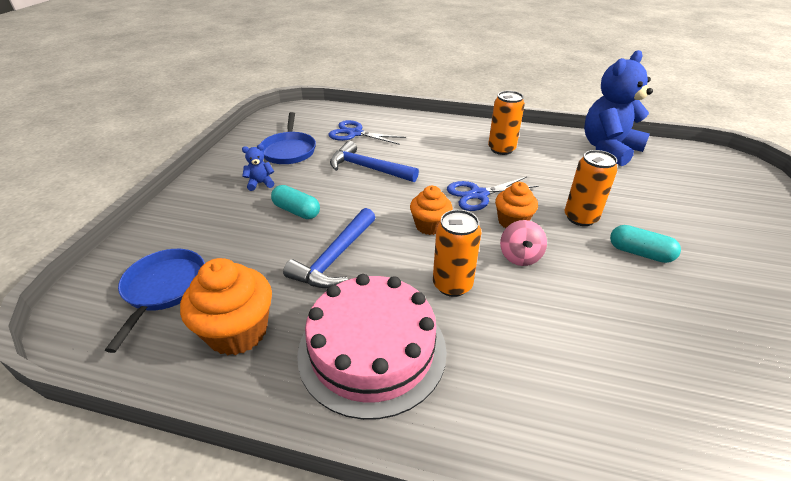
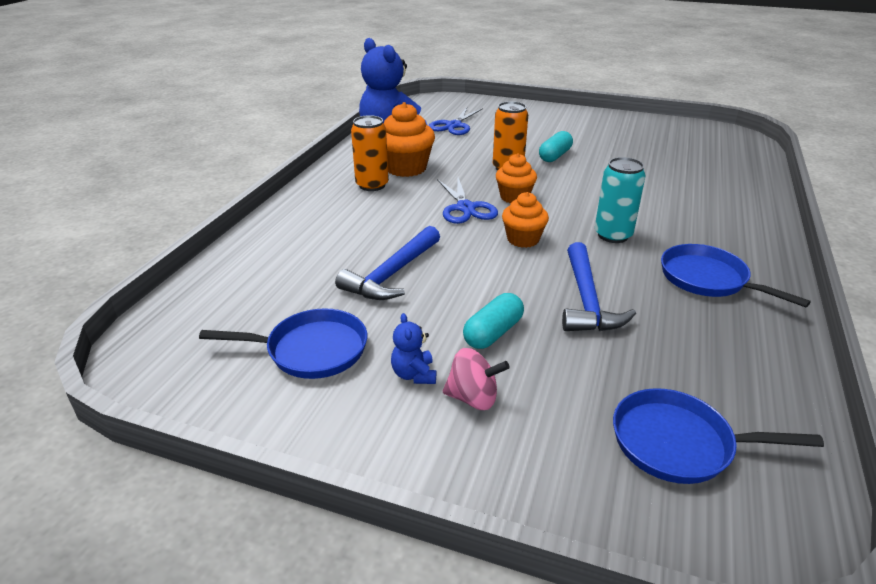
camera: 85 degrees left, 5 degrees down
orange cupcake [180,258,272,355] -> orange cupcake moved to [384,102,435,177]
blue hammer [283,208,376,288] -> blue hammer turned 60 degrees clockwise [562,242,636,331]
pink cake [297,274,447,420] -> blue pan [661,244,811,307]
blue scissors [329,120,406,145] -> blue scissors moved to [429,108,483,135]
orange can [433,210,481,297] -> turquoise can [595,157,645,243]
pink spinning top [500,220,547,266] -> pink spinning top moved to [443,348,510,410]

